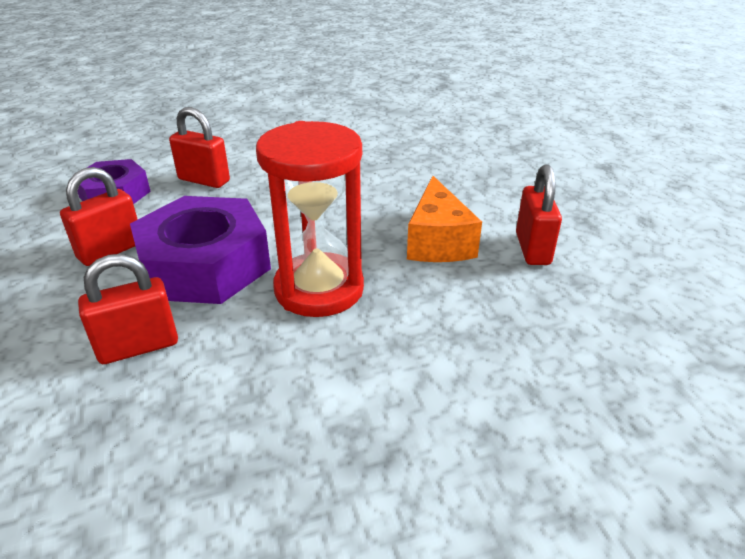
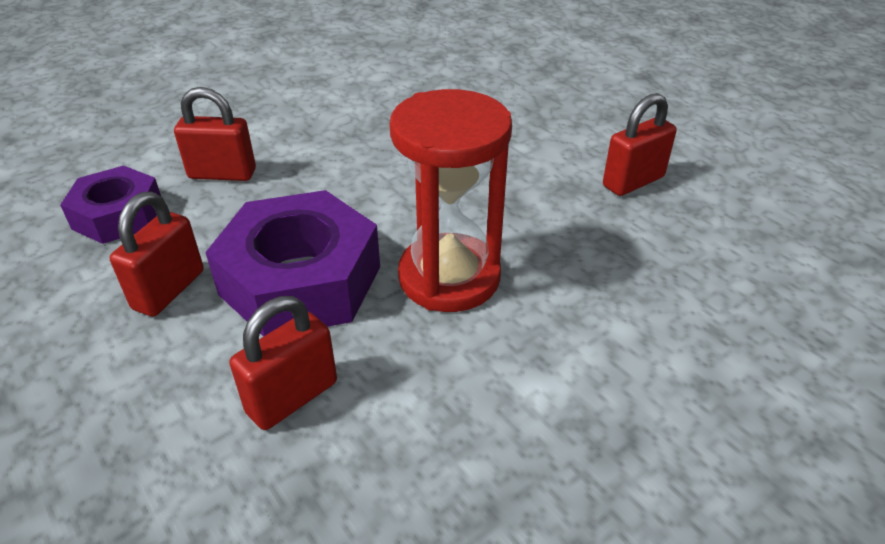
camera: 20 degrees left, 5 degrees up
orange cheese [407,176,482,262] -> none
red padlock [516,164,562,265] -> red padlock turned 75 degrees clockwise [603,93,677,196]

